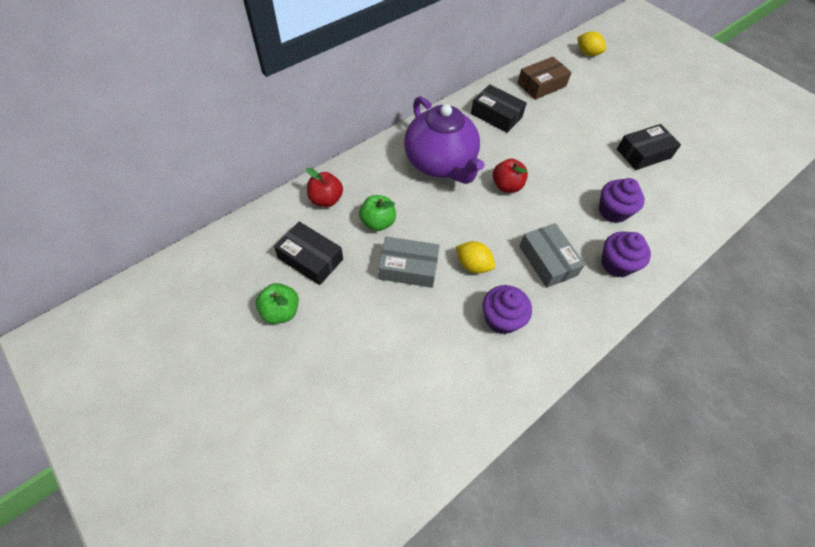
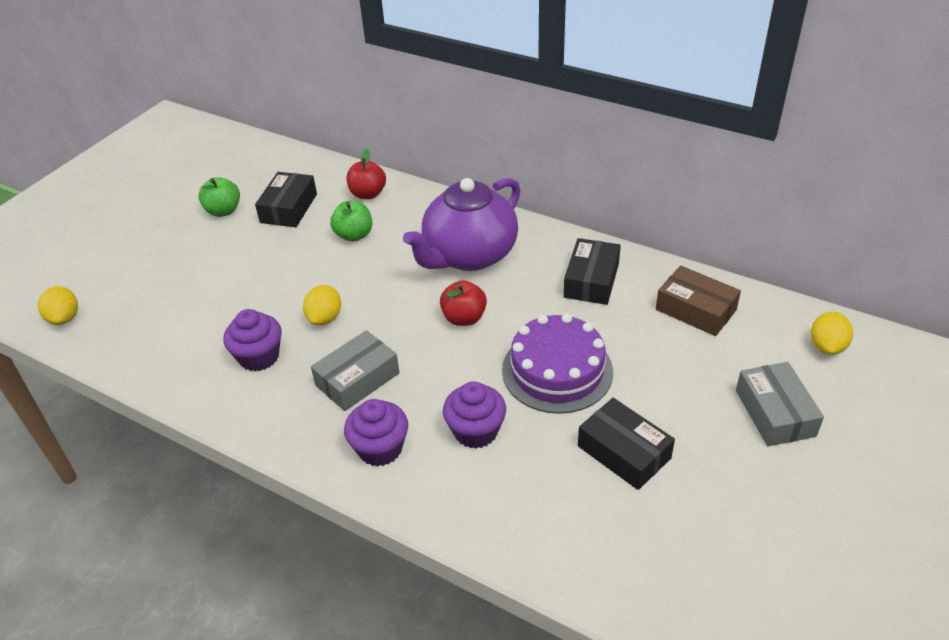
camera: 75 degrees right, 15 degrees down
grey box [378,237,440,288] -> grey box moved to [736,362,824,446]
none -> yellow lemon [38,286,78,325]
none -> purple cake [502,314,613,414]

